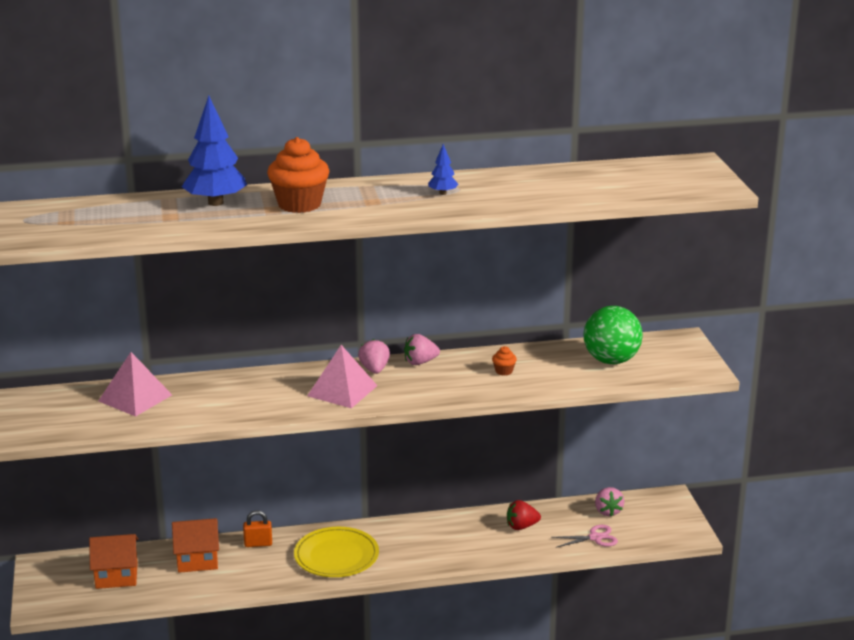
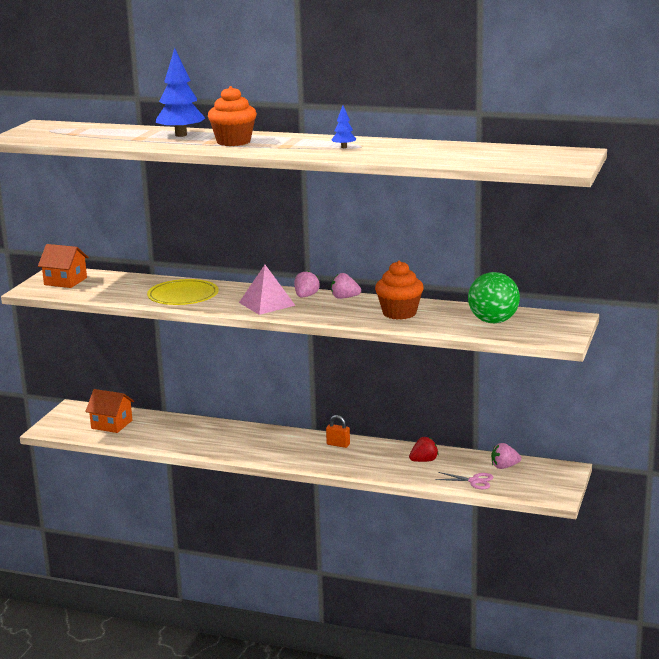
camera: 30 degrees right, 5 degrees down
pink pyramid [99,352,172,417] -> none
orange house [172,518,219,573] -> orange house moved to [38,244,89,288]
orange padlock [243,510,272,547] -> orange padlock moved to [326,415,350,448]
yellow plate [294,527,379,577] -> yellow plate moved to [147,279,219,305]
orange cupcake [492,346,517,376] -> orange cupcake [375,261,424,320], size x2.31
red strawberry [507,500,541,530] -> red strawberry turned 135 degrees clockwise [409,437,438,462]
pink strawberry [595,487,624,517] -> pink strawberry turned 60 degrees clockwise [491,443,521,469]

